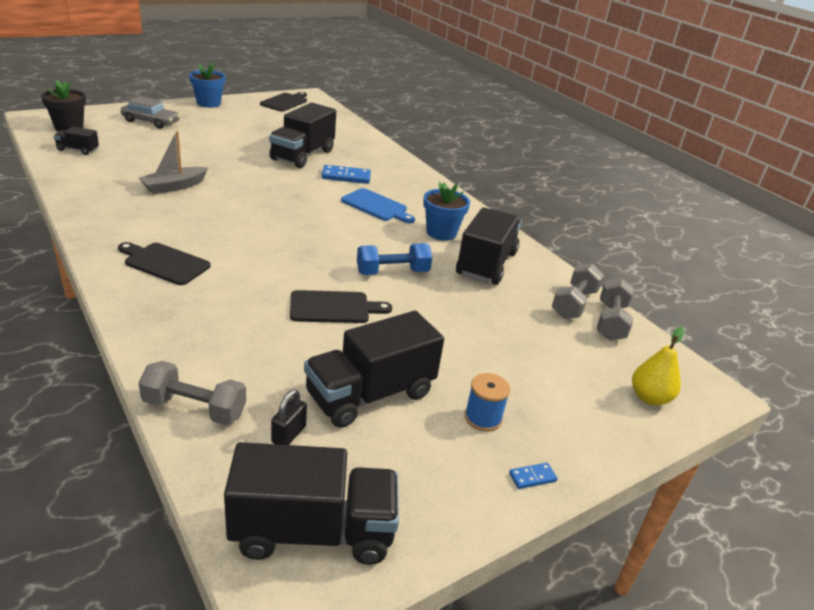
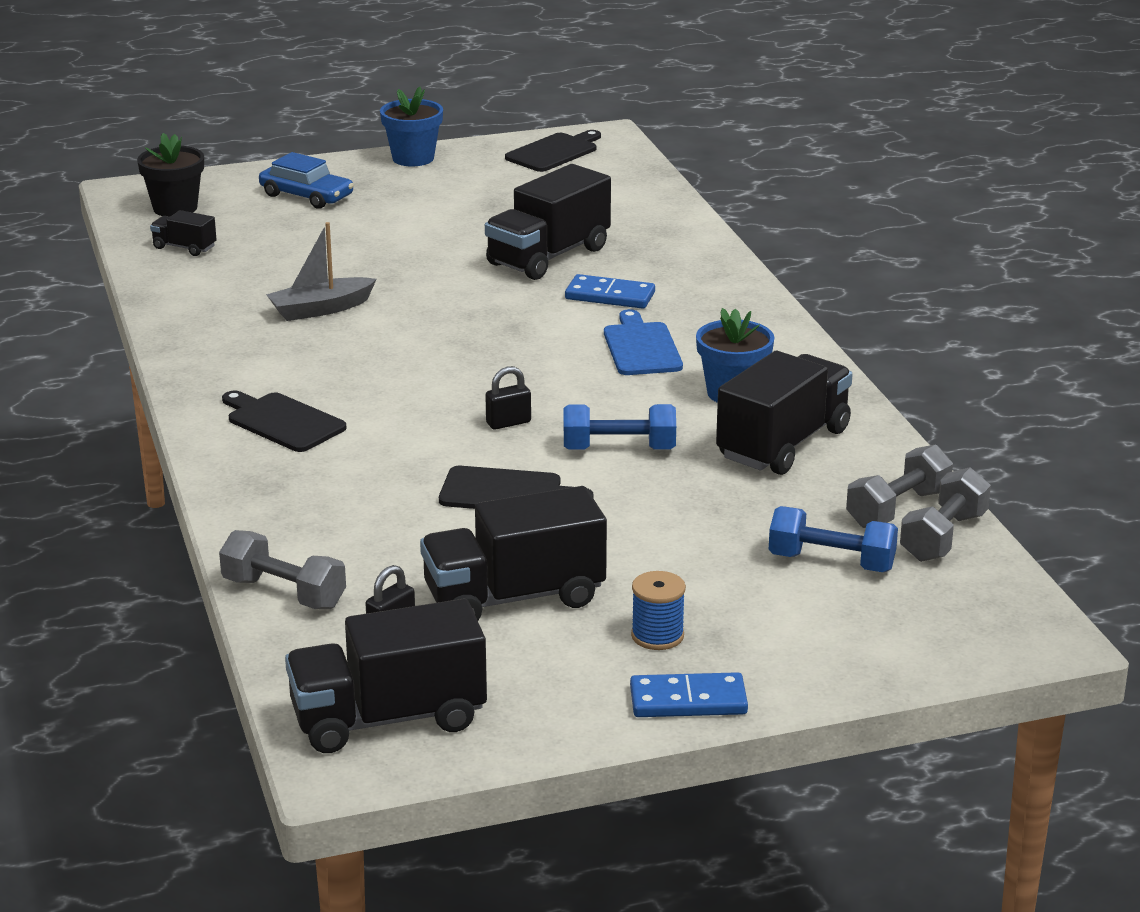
camera: 20 degrees right, 5 degrees down
grey car [121,96,180,129] -> blue car [259,152,354,209]
black truck [224,442,399,565] -> black truck turned 150 degrees clockwise [285,599,487,753]
blue cutting board [341,188,415,223] -> blue cutting board turned 150 degrees counterclockwise [604,309,683,375]
blue domino [509,463,558,489] -> blue domino [630,672,748,717], size x1.94
yellow pear [632,327,685,406] -> none
none -> black padlock [485,366,531,430]
none -> blue dumbbell [769,506,898,572]

